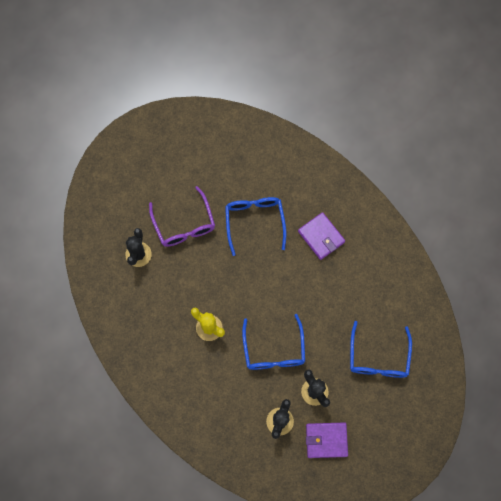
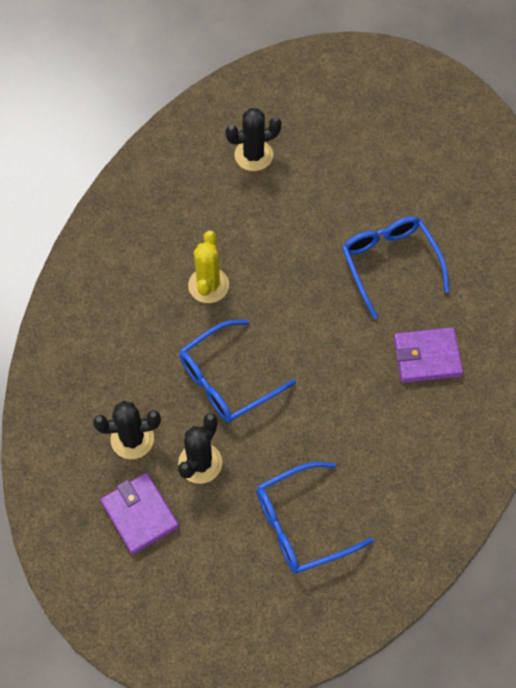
camera: 60 degrees right, 10 degrees down
purple glasses [149,186,215,247] -> none
blue glasses [225,197,286,256] -> blue glasses turned 75 degrees counterclockwise [342,216,450,319]
purple wallet [298,212,345,260] -> purple wallet turned 60 degrees clockwise [393,327,463,383]

